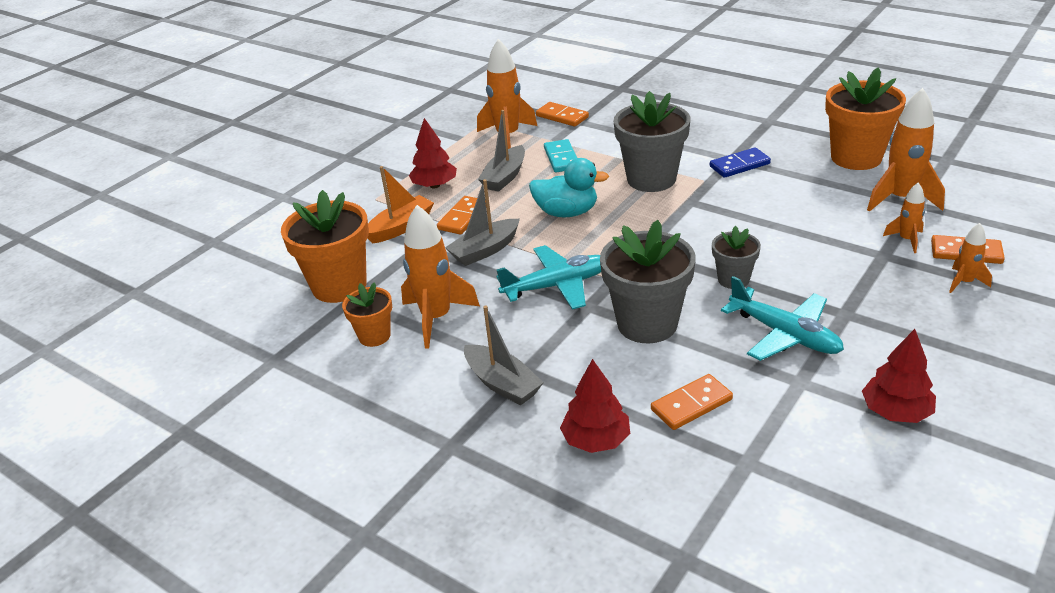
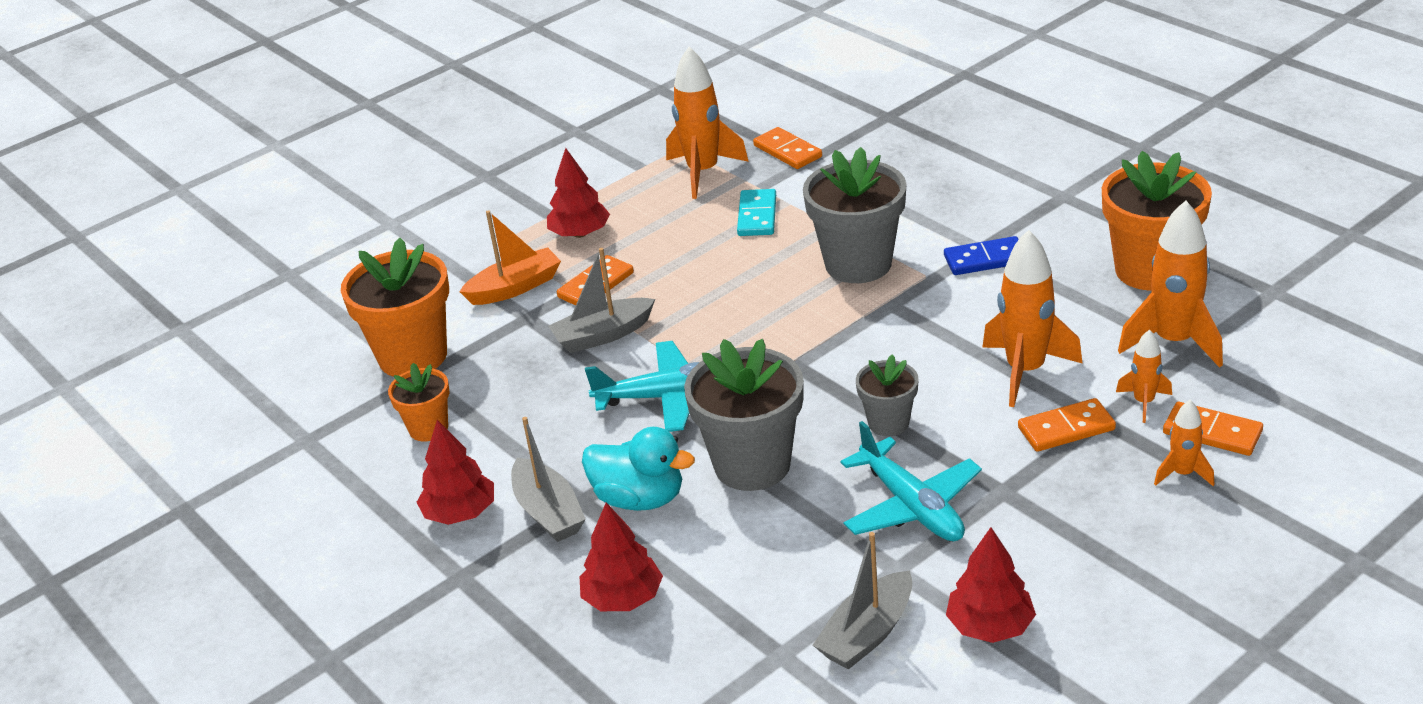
camera: 15 degrees right, 0 degrees up
orange rocket [401,205,480,348] -> orange rocket moved to [982,230,1083,407]
grey boat [478,110,525,192] -> grey boat moved to [813,532,912,670]
turquoise duck [529,158,609,217] -> turquoise duck moved to [582,427,695,511]
orange domino [651,374,733,430] -> orange domino moved to [1018,398,1116,452]
none -> red tree [416,420,494,525]

